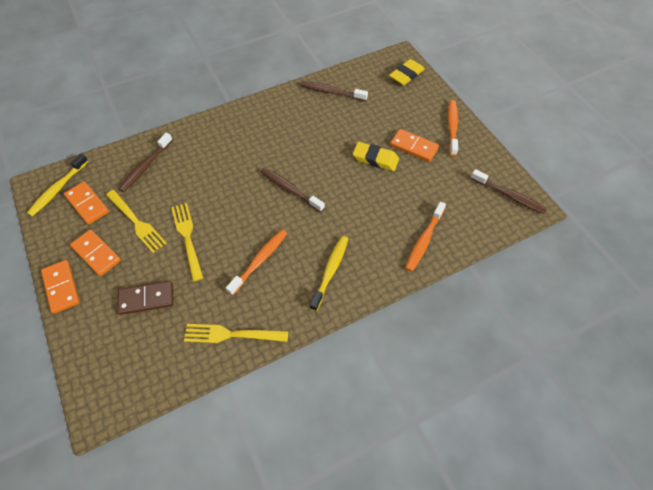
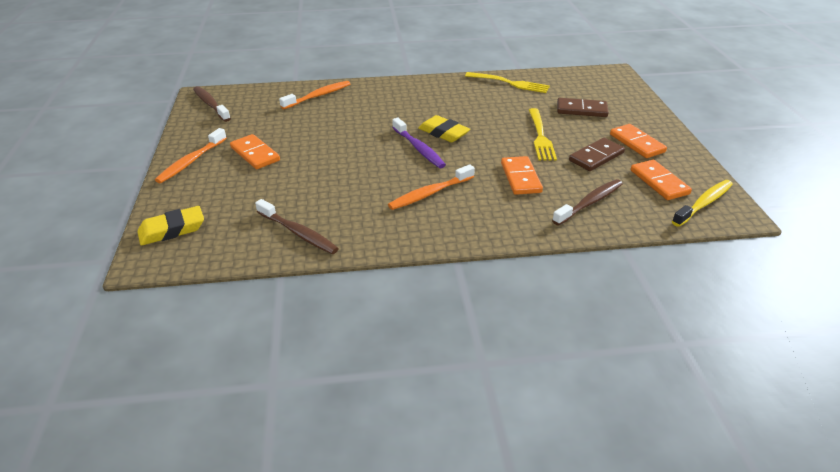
camera: 160 degrees left, 20 degrees down
orange domino [41,260,80,314] -> orange domino moved to [501,156,543,195]
yellow fork [106,190,167,253] -> brown domino [569,138,625,171]
orange toothbrush [226,230,287,296] -> orange toothbrush moved to [388,164,475,210]
brown toothbrush [261,168,325,212] -> purple toothbrush [392,118,446,168]
yellow toothbrush [310,236,348,311] -> none
yellow eraser [353,142,399,171] -> yellow eraser moved to [418,115,470,142]

